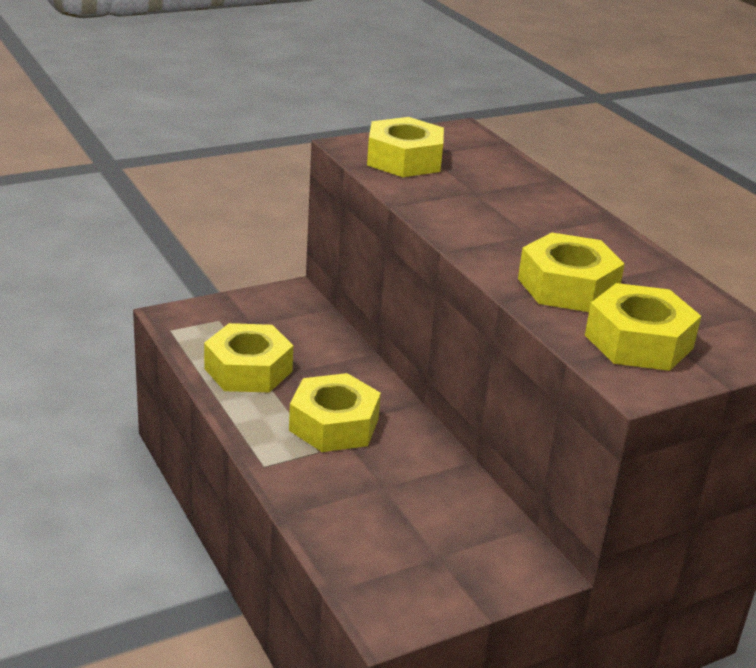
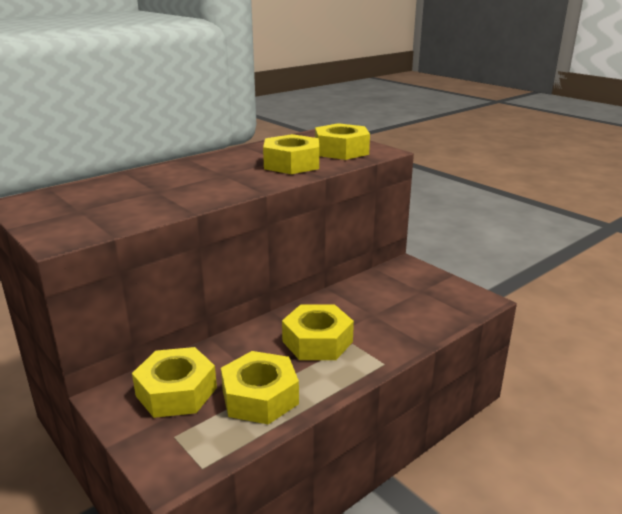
camera: 100 degrees left, 5 degrees down
yellow nut [367,117,444,177] -> yellow nut moved to [132,347,217,418]

